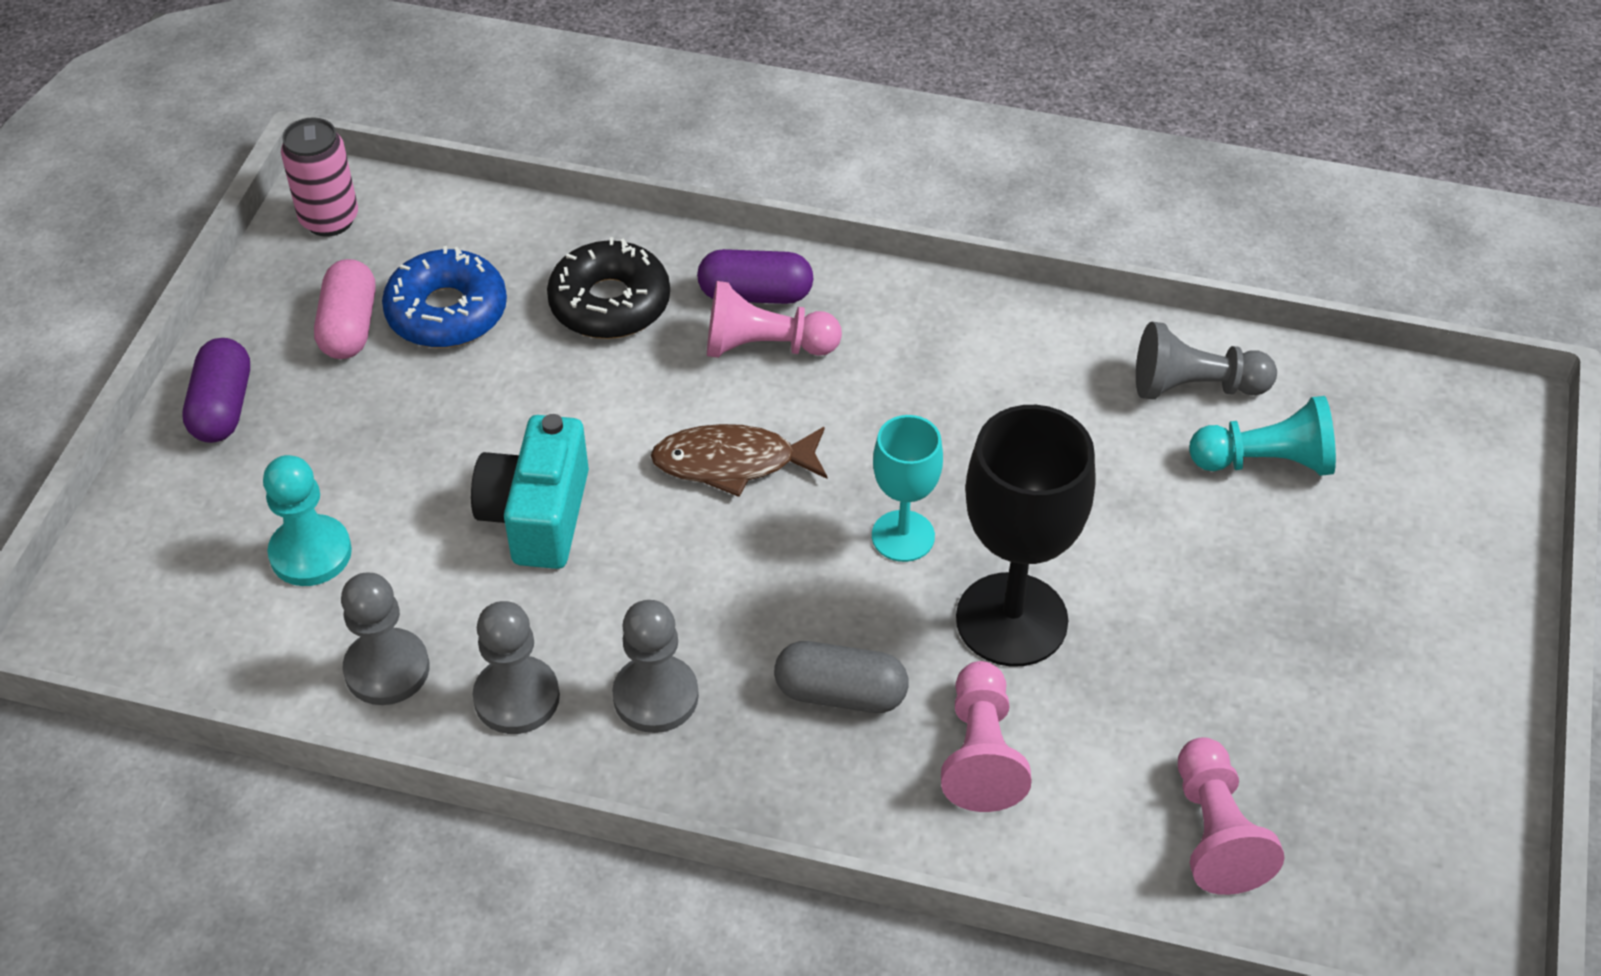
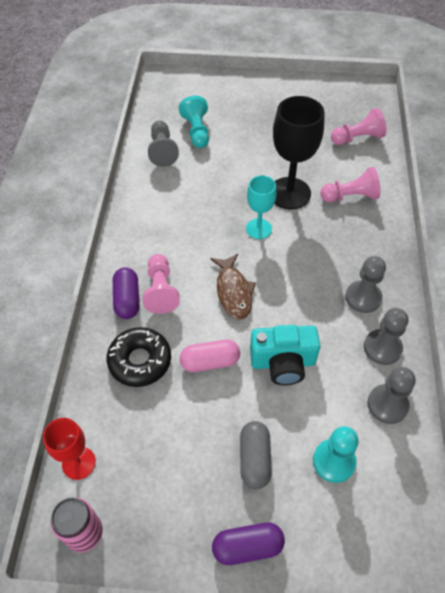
camera: 100 degrees left, 5 degrees up
pink capsule [314,259,375,359] -> pink capsule moved to [180,339,240,372]
blue donut [382,246,507,348] -> none
grey capsule [774,641,908,713] -> grey capsule moved to [240,421,272,489]
none -> red goblet [43,418,96,480]

